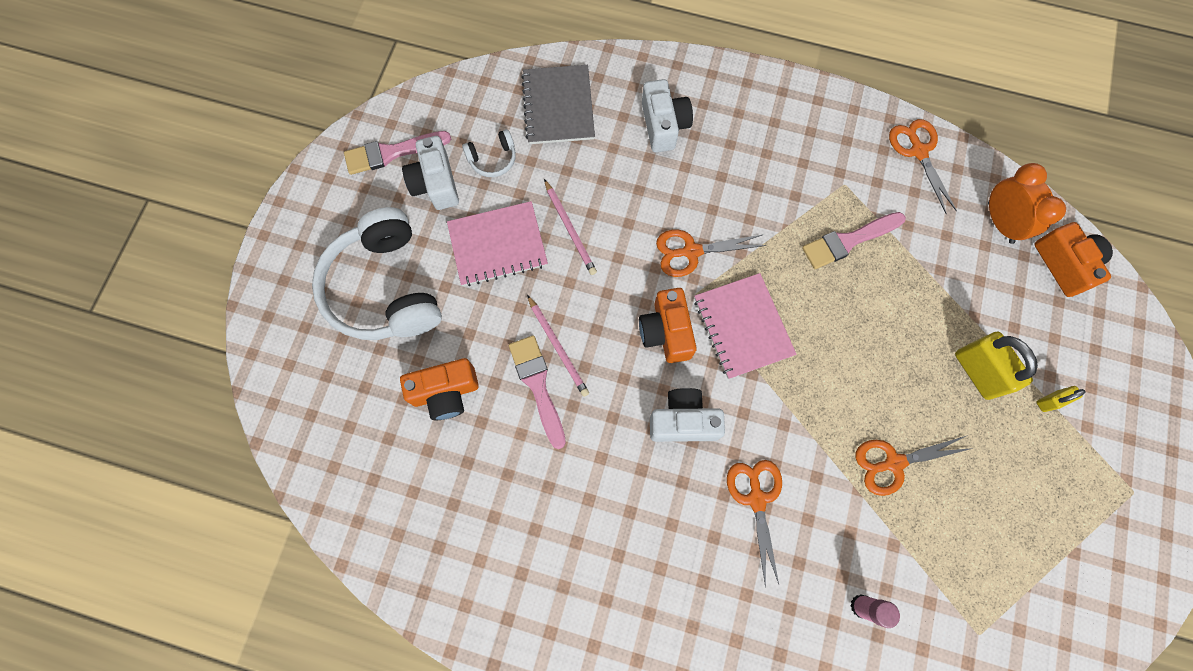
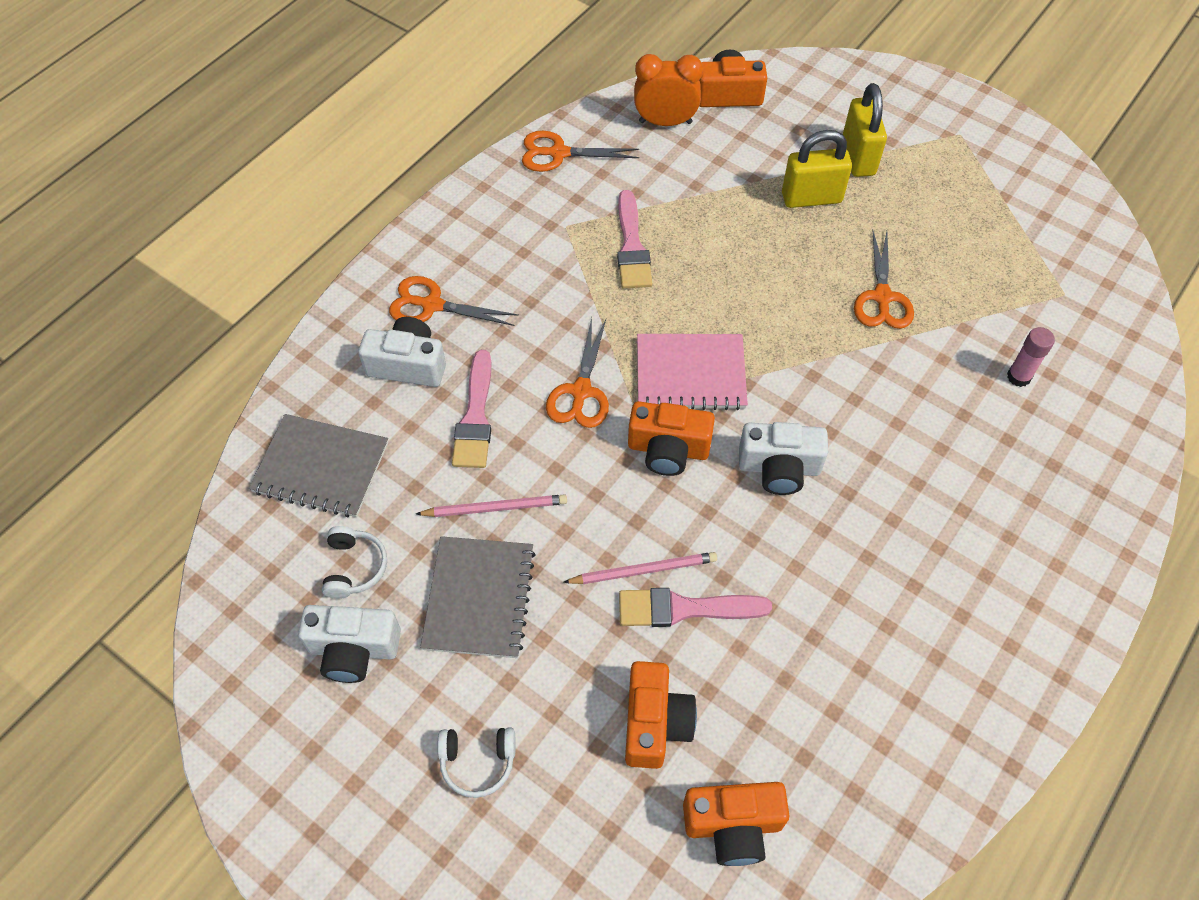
camera: 70 degrees left, 15 degrees down
white headphones [312,207,442,340] -> white headphones [437,728,516,798], size x0.43
pink brush [344,131,451,175] -> pink brush moved to [452,350,491,468]
pink notebook [447,201,548,286] -> grey notebook [420,536,536,658]
white camera [650,388,725,442] -> white camera turned 105 degrees counterclockwise [739,422,828,495]
orange scissors [727,460,782,587] -> orange scissors moved to [389,276,519,326]
yellow padlock [1036,386,1086,412] -> yellow padlock [843,83,887,177], size x1.94
none -> orange camera [683,782,789,866]

